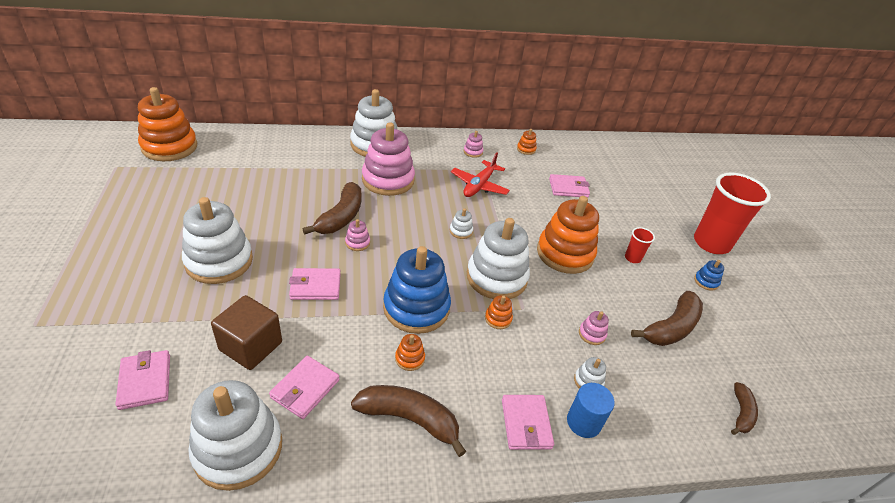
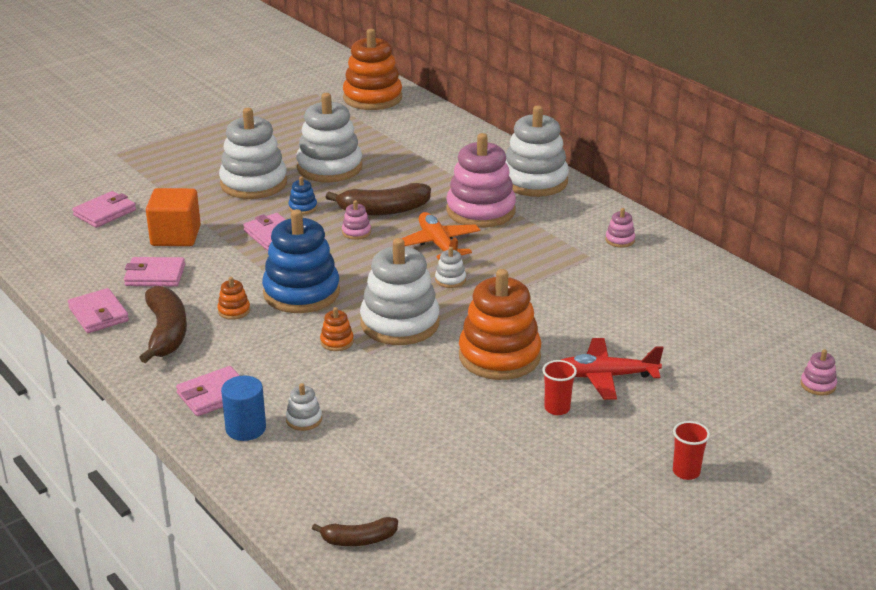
camera: 65 degrees right, 10 degrees down
white stacking toy [188,380,282,491] -> white stacking toy moved to [296,93,362,182]
brown cube [211,295,282,370] -> orange cube [146,188,201,246]
red plane [451,153,510,197] -> red plane moved to [561,338,664,400]
orange stacking toy [517,129,537,155] -> none
pink wallet [549,174,590,198] -> pink wallet moved to [68,288,129,333]
pink stacking toy [579,311,609,345] -> pink stacking toy moved to [800,349,837,396]
brown banana [631,291,703,346] -> none
red cup [694,172,771,254] -> red cup [673,421,710,480], size x0.43
blue stacking toy [694,260,724,291] -> blue stacking toy moved to [288,176,317,215]
none -> orange plane [402,212,480,260]

